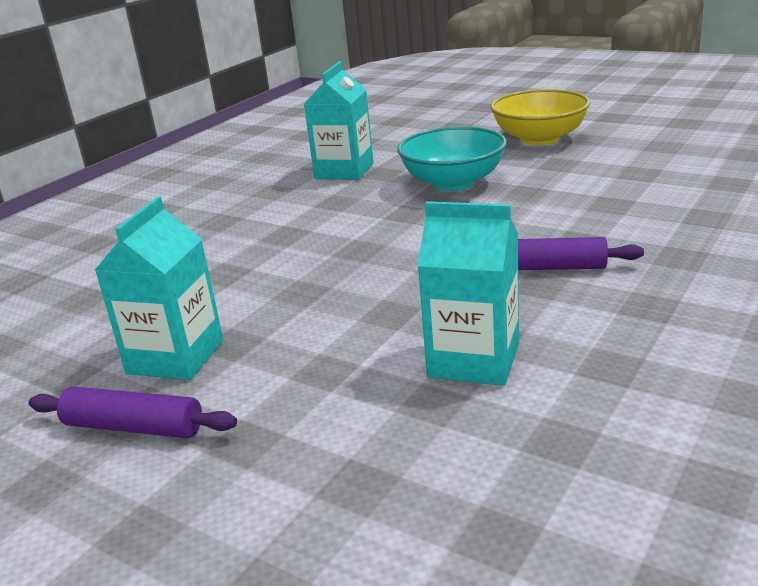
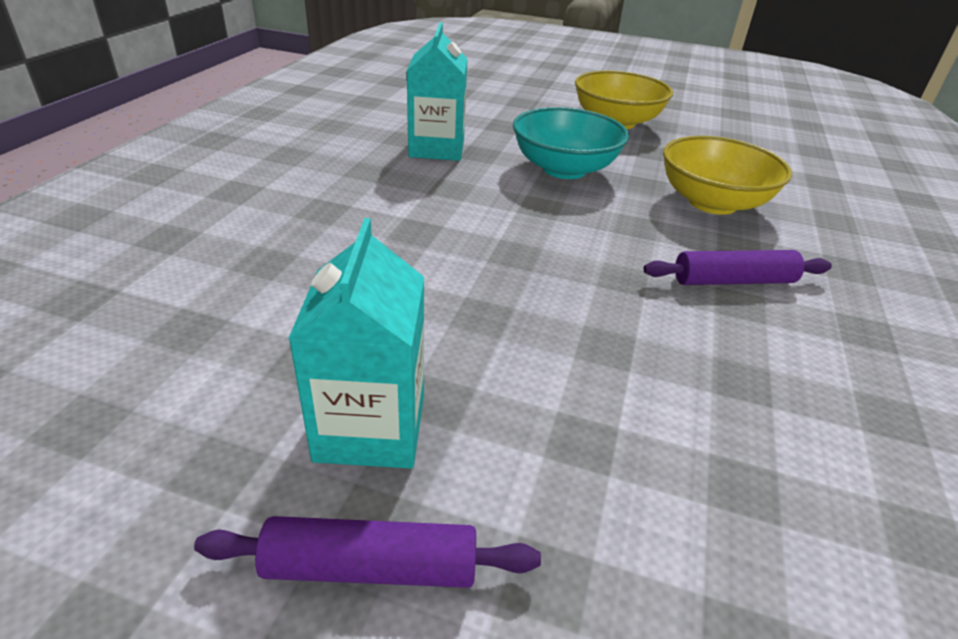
camera: 20 degrees left, 10 degrees up
turquoise carton [417,201,519,386] -> none
none -> yellow bowl [663,136,792,215]

